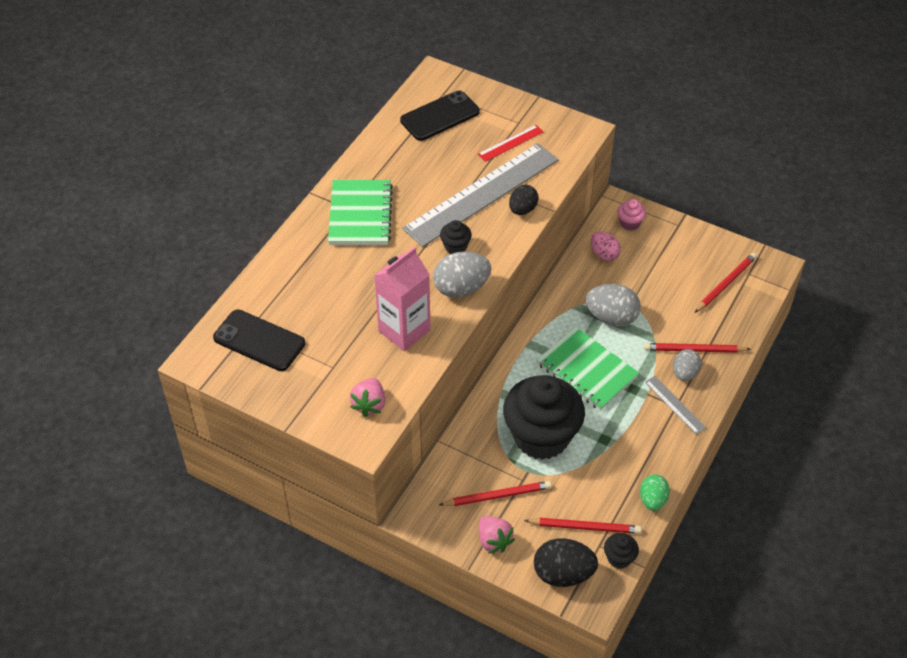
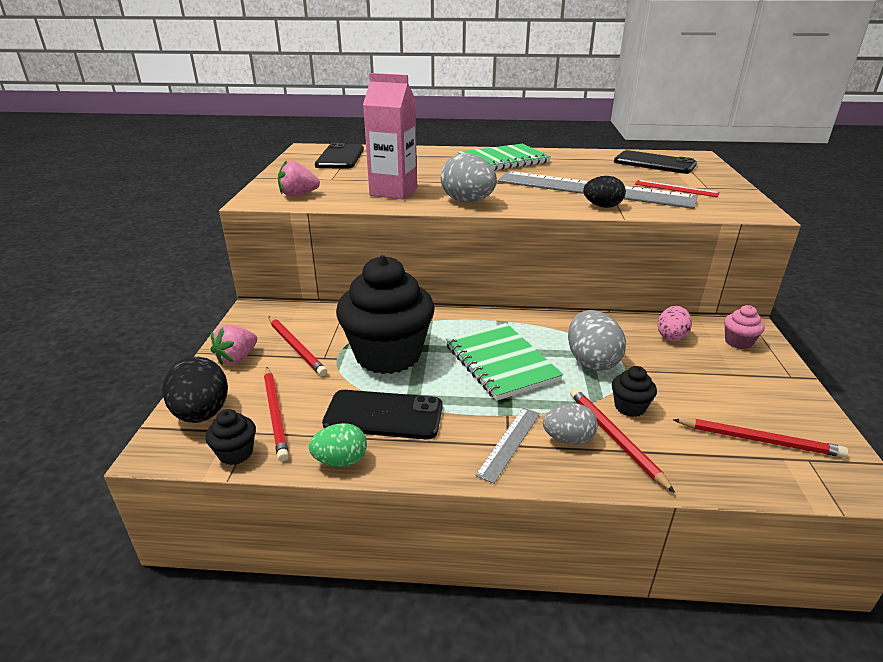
camera: 65 degrees right, 20 degrees down
black cupcake [440,220,472,254] -> black cupcake moved to [612,366,657,417]
green notebook [537,327,639,411] -> green notebook turned 45 degrees counterclockwise [446,323,563,401]
none -> black phone [322,390,443,439]

